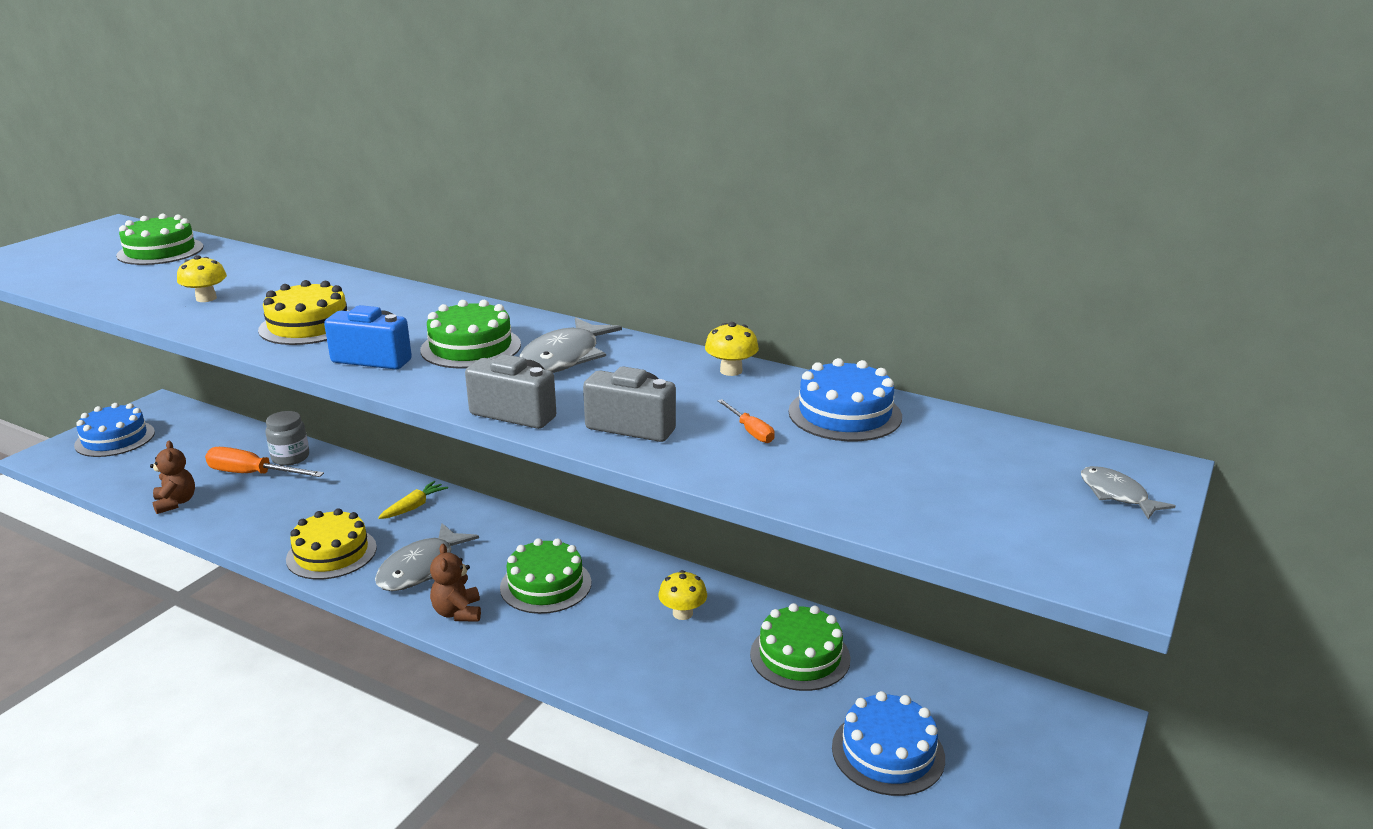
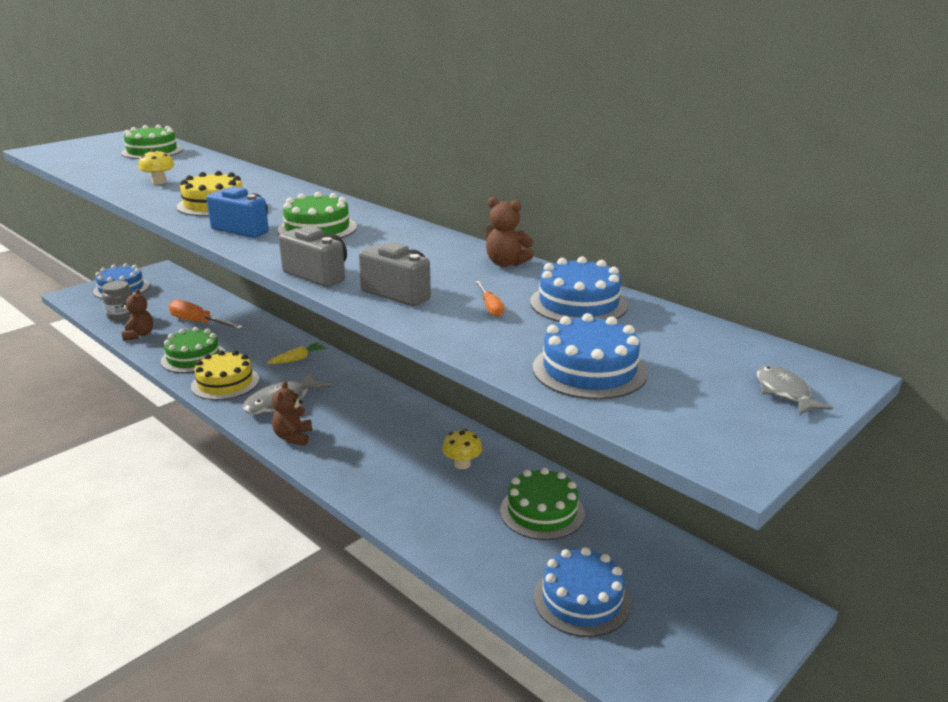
camera: 15 degrees right, 0 degrees up
grey jar [265,411,309,466] -> grey jar moved to [102,281,132,321]
green cake [500,538,591,614] -> green cake moved to [161,327,226,373]
grey fish [519,317,622,373] -> none
yellow mushroom [705,322,759,376] -> brown teddy bear [485,197,534,267]
none -> blue cake [533,313,648,400]

